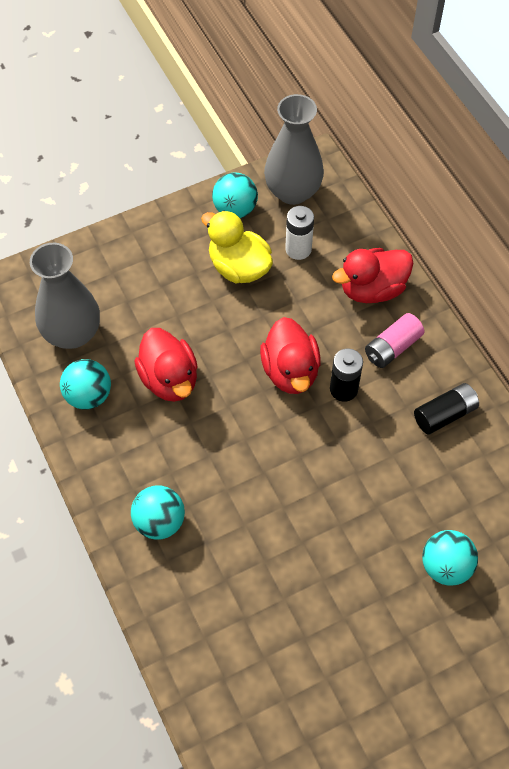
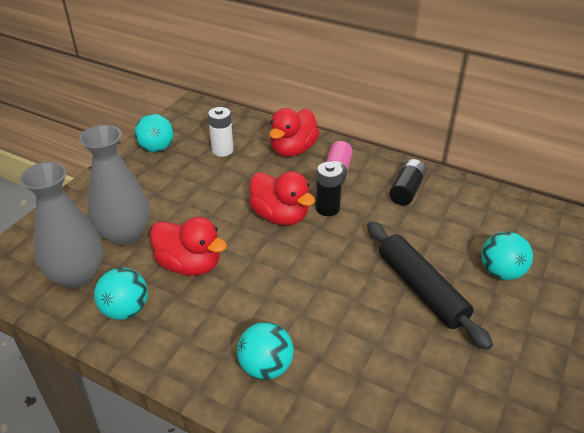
camera: 35 degrees left, 20 degrees down
yellow duck [201,210,273,283] -> none
grey vase [264,94,324,205] -> grey vase moved to [79,125,150,245]
none -> black rolling pin [367,221,493,350]

